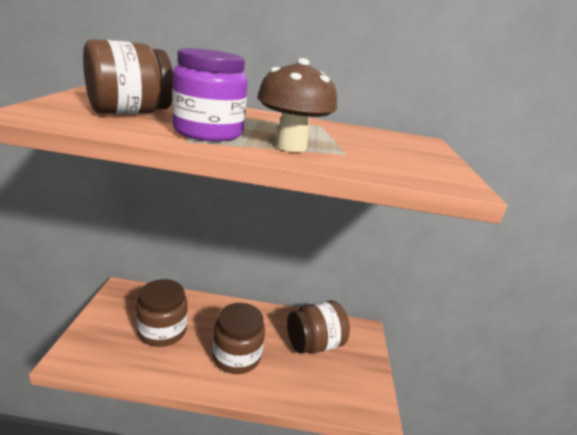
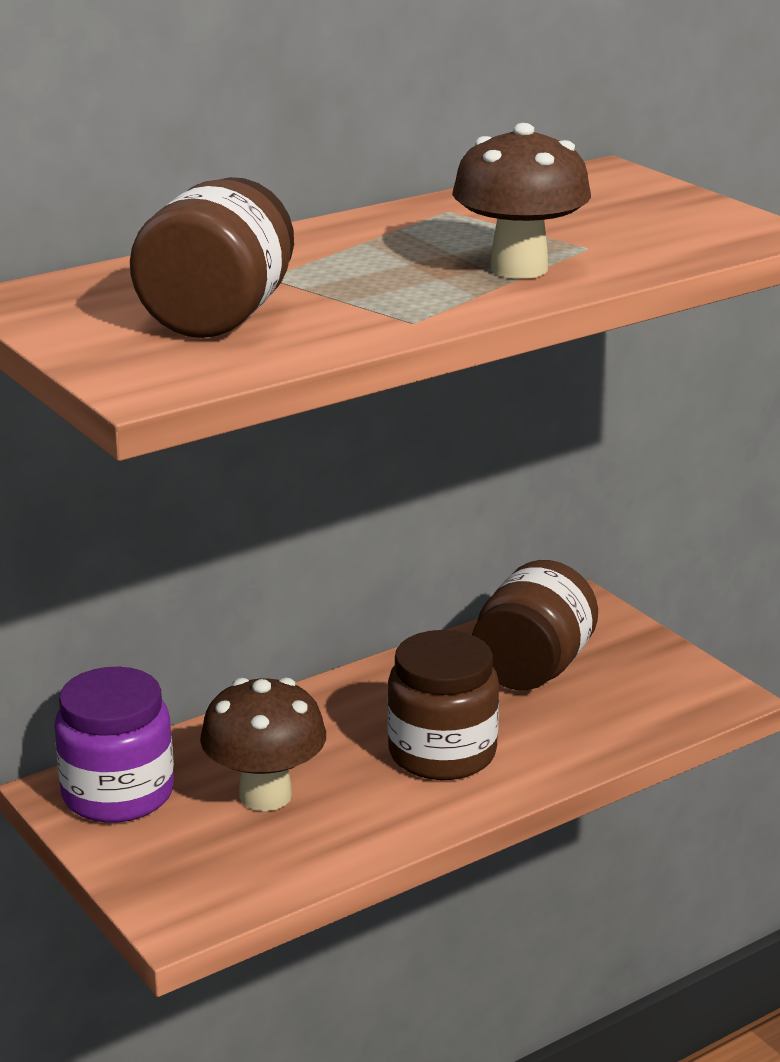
camera: 35 degrees left, 0 degrees up
brown jar [136,279,188,347] -> brown mushroom [200,678,326,811]
purple jar [172,48,248,141] -> purple jar moved to [54,667,174,823]

